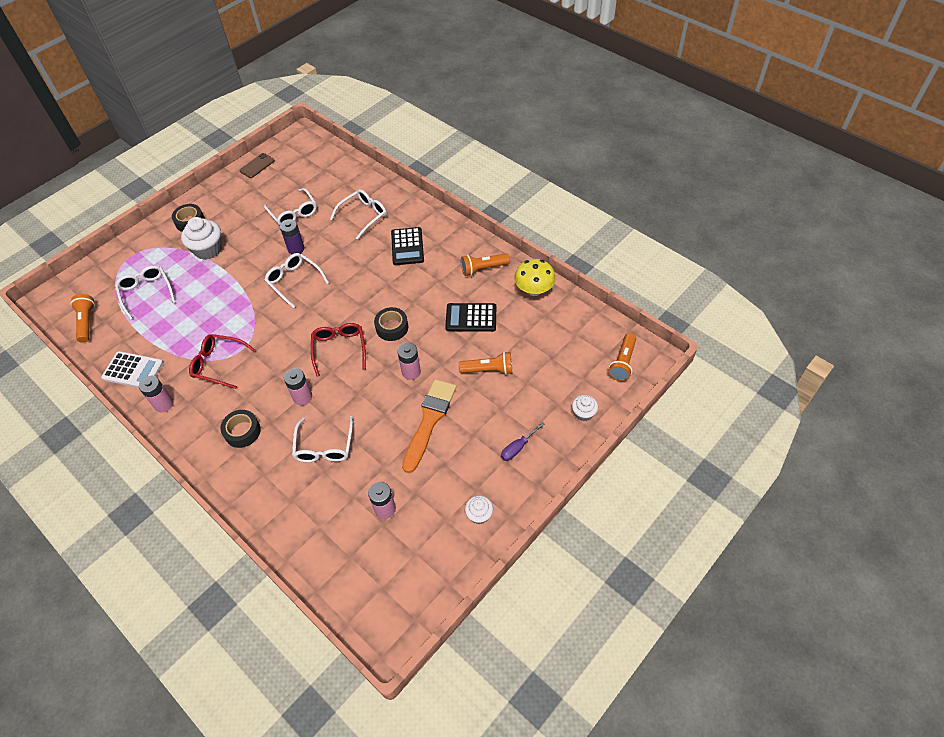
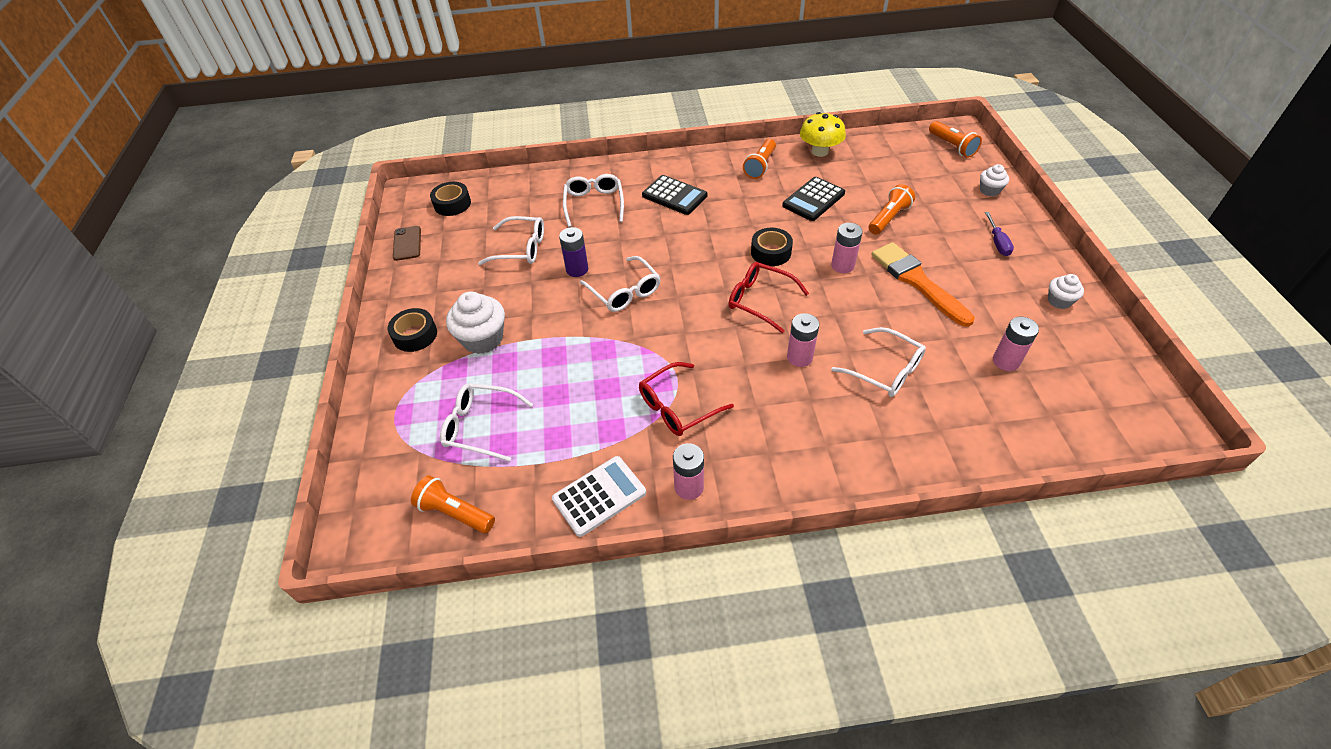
camera: 50 degrees left, 5 degrees down
black tape [220,410,261,448] -> black tape moved to [430,182,471,216]
white glasses [264,253,329,308] -> white glasses turned 120 degrees counterclockwise [580,256,660,312]

